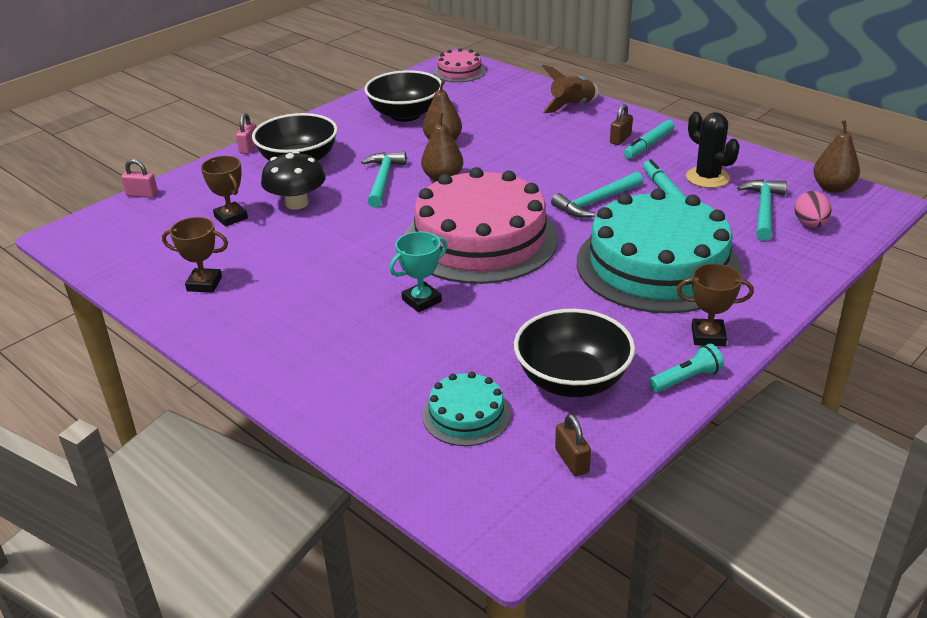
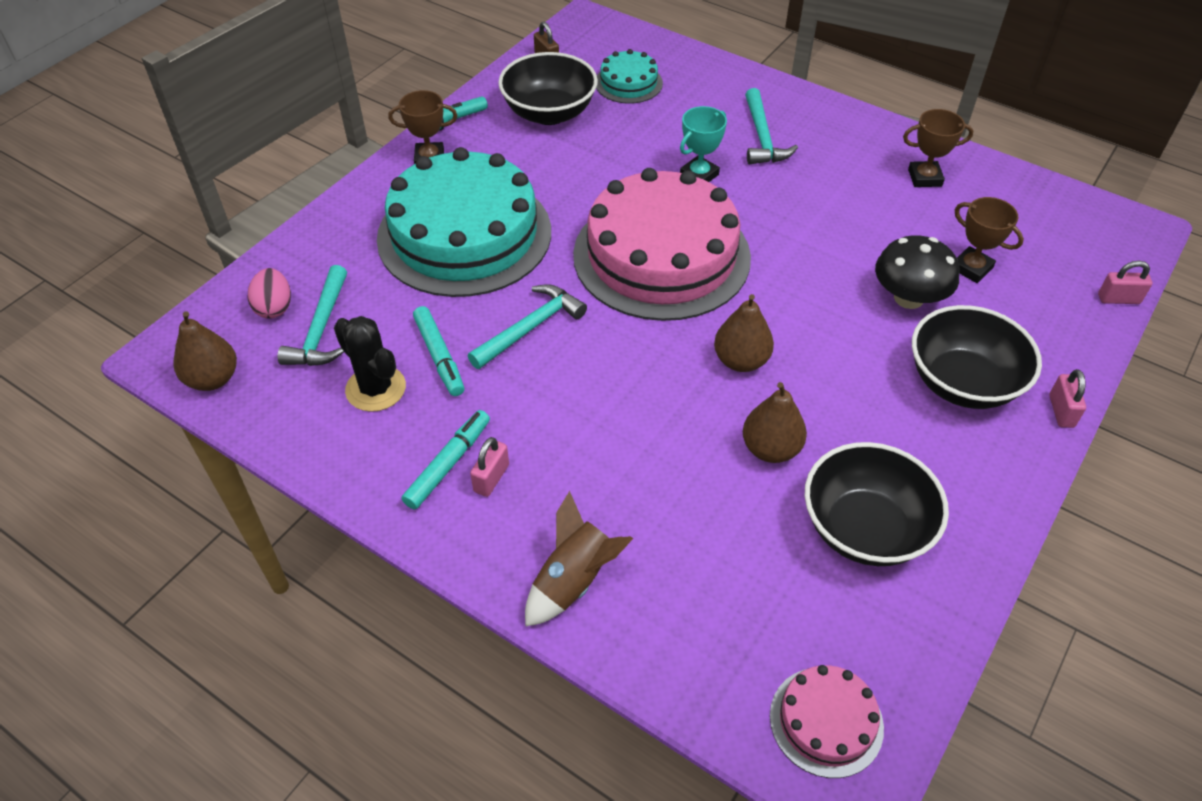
camera: 170 degrees right, 15 degrees up
turquoise hammer [361,152,407,208] -> turquoise hammer moved to [745,88,798,164]
brown padlock [610,104,633,145] -> pink padlock [470,437,509,497]

